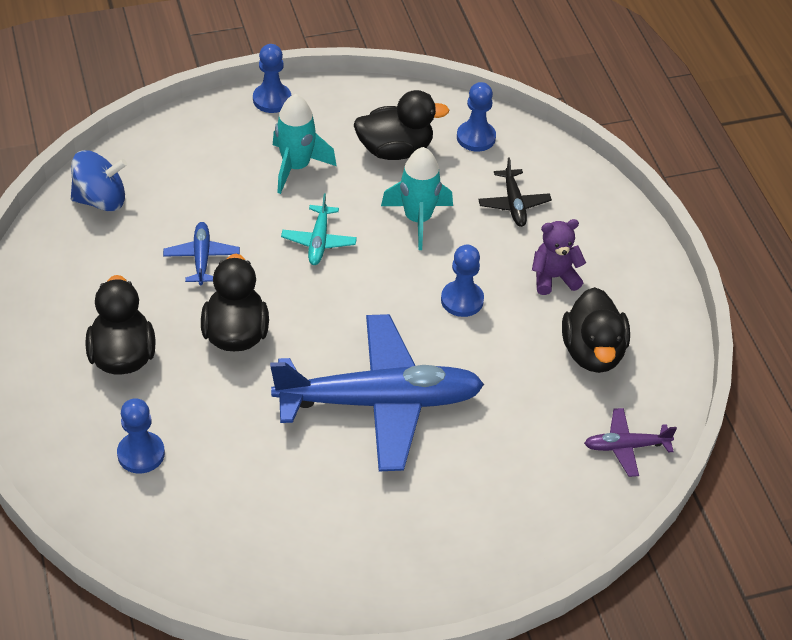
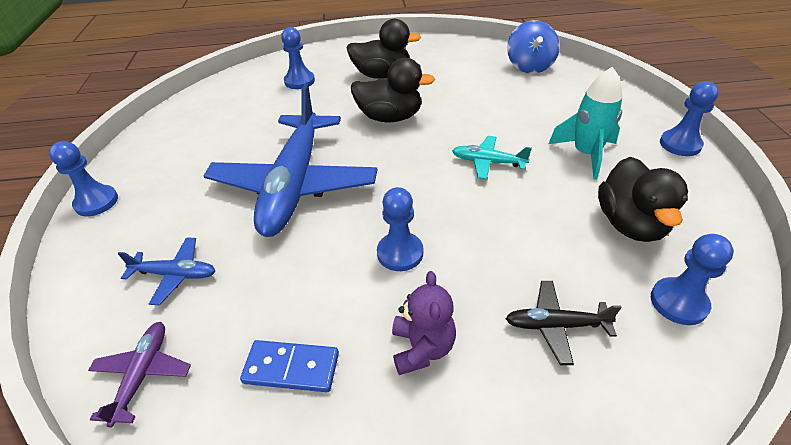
camera: 105 degrees right, 5 degrees down
blue plane [163,222,240,285] -> blue plane moved to [118,237,215,305]
turquoise rocket [381,147,453,250] -> none
black duck [562,287,630,373] -> blue domino [240,340,339,392]
none -> blue pawn [49,141,118,216]

